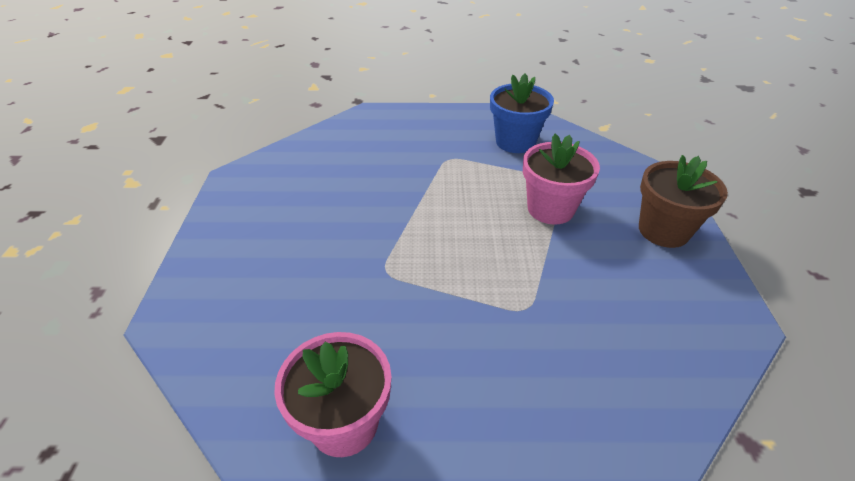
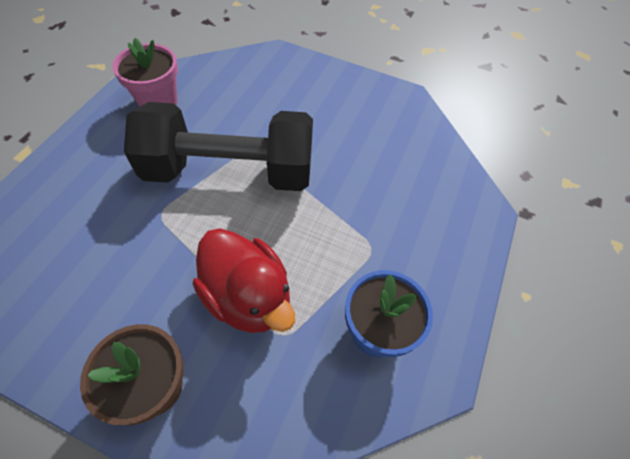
camera: 110 degrees right, 15 degrees up
pink flower pot [523,134,600,225] -> red duck [193,228,295,333]
none -> black dumbbell [124,102,313,191]

